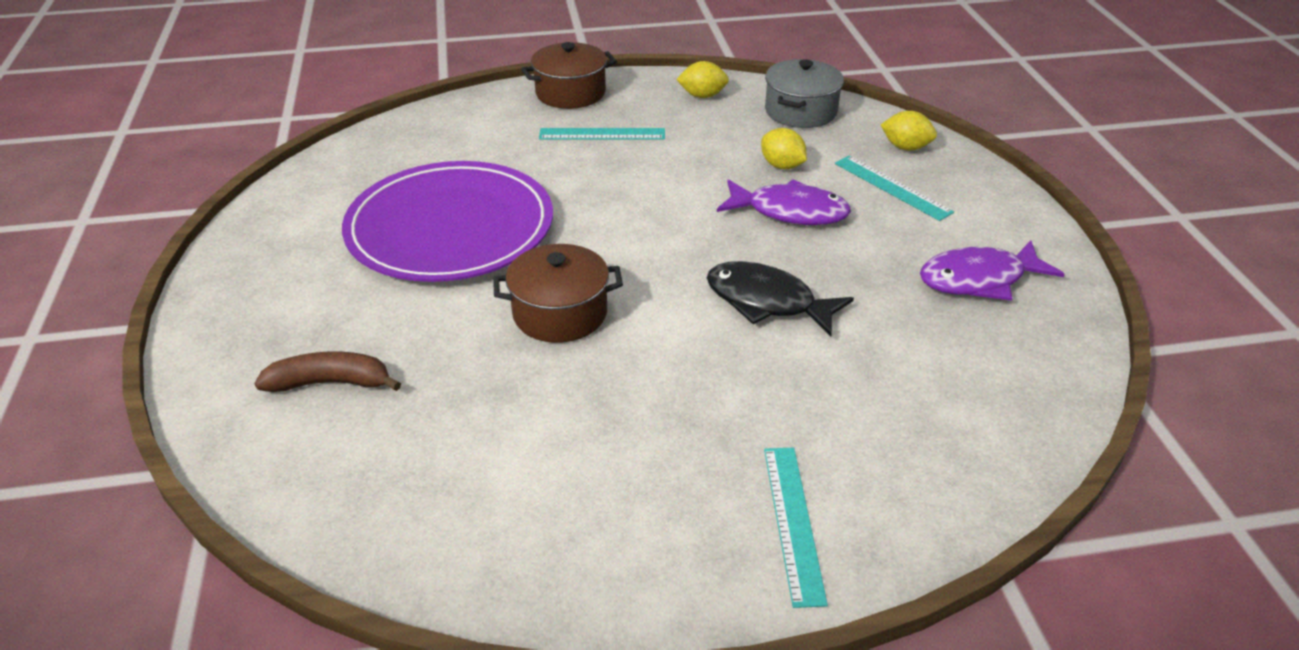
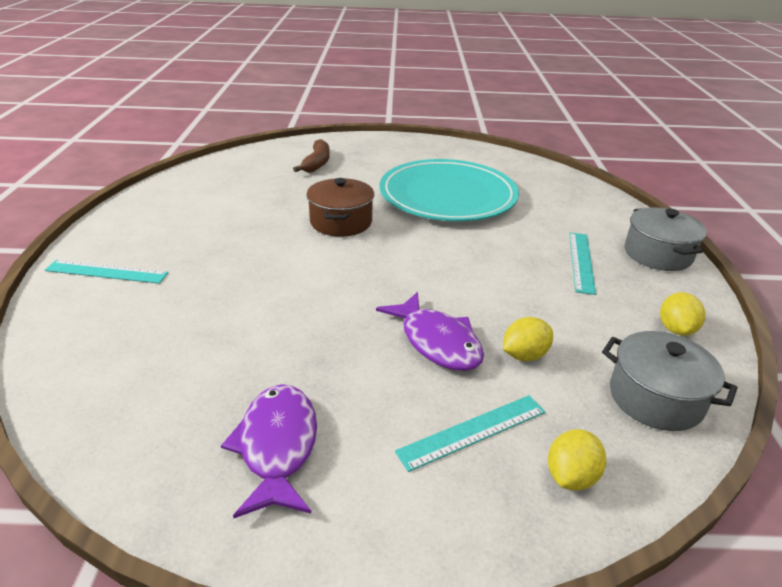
camera: 100 degrees right, 5 degrees down
purple plate [342,161,553,282] -> turquoise plate [380,159,519,221]
brown pot [521,42,617,109] -> grey pot [625,207,707,271]
black fish [707,261,854,337] -> none
purple fish [717,179,851,225] -> purple fish turned 60 degrees counterclockwise [376,292,484,371]

